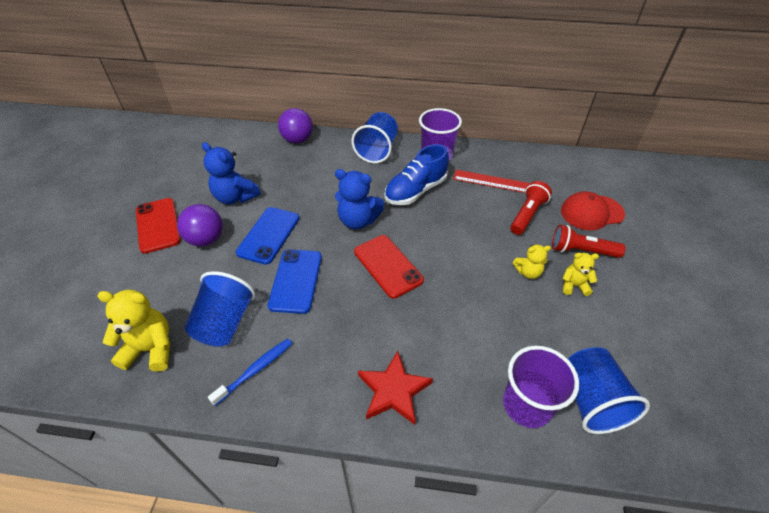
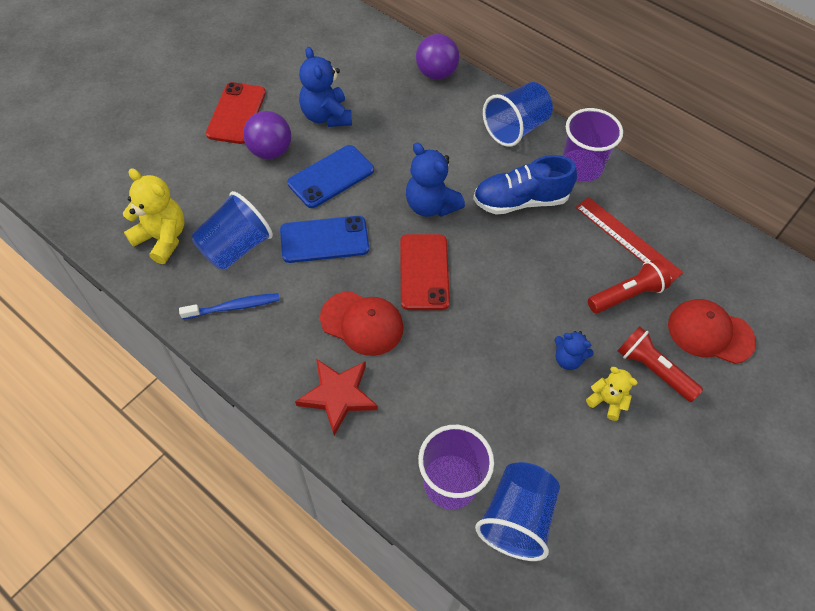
camera: 30 degrees right, 10 degrees up
blue phone [268,249,322,314] -> blue phone turned 45 degrees clockwise [280,216,369,263]
yellow teddy bear [513,244,551,279] -> blue teddy bear [554,331,594,370]
none -> red cap [320,291,404,356]

